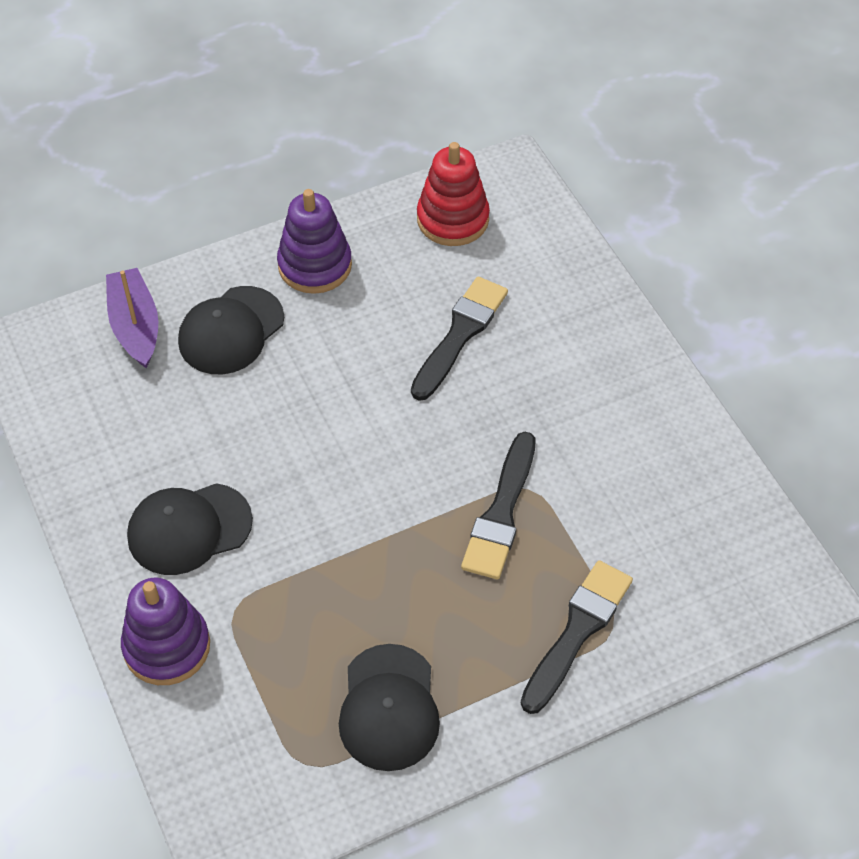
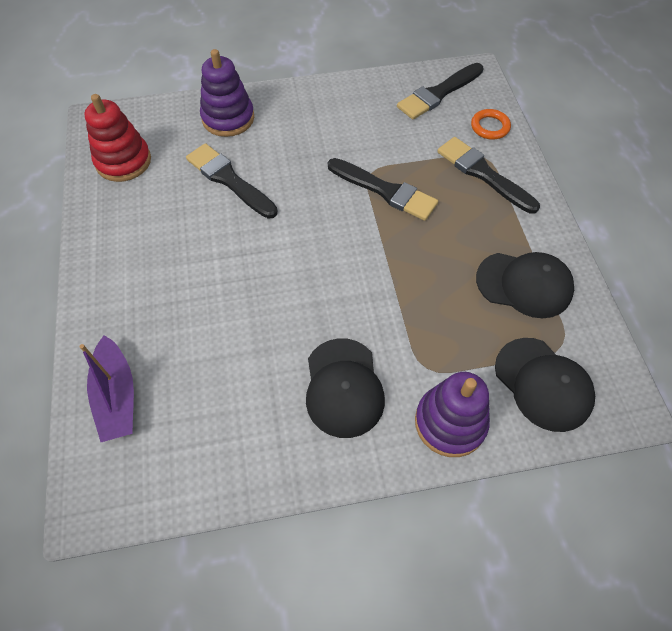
camera: 75 degrees left, 5 degrees up
purple boat [106,268,158,368] -> purple boat turned 105 degrees counterclockwise [79,335,134,442]
black cap [178,286,284,374] -> black cap moved to [495,338,595,432]
purple stacking toy [277,189,352,294] -> purple stacking toy moved to [200,49,254,137]
none -> black brush [397,63,484,119]
none -> orange ring [471,109,511,140]

